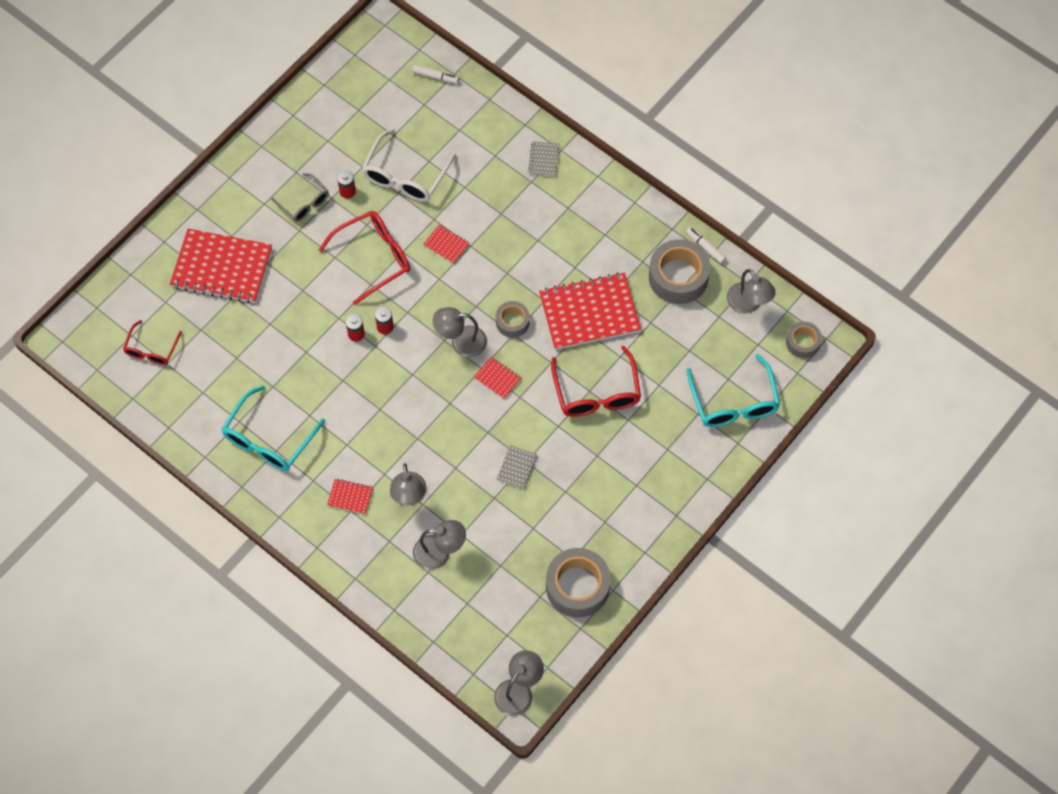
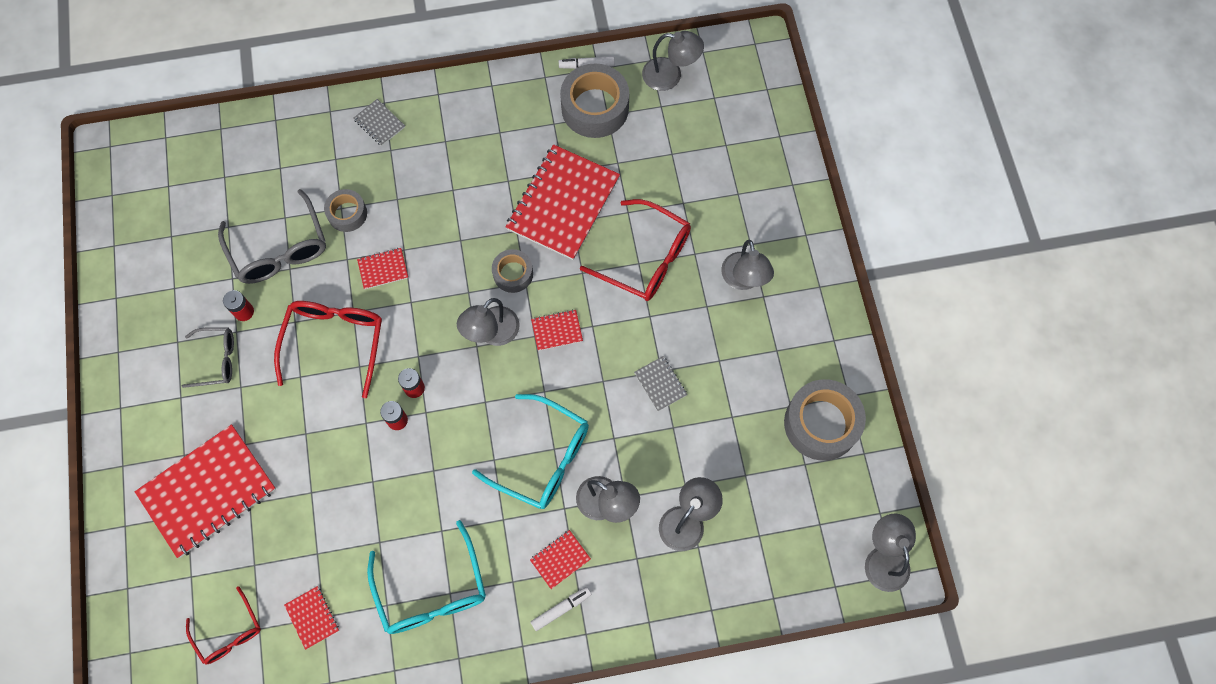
camera: 50 degrees left, 5 degrees up
white glasses [362,129,456,202] -> grey glasses [218,189,326,284]
white marker [412,64,459,84] -> white marker moved to [531,587,592,631]
turquoise glasses [687,354,780,427] -> turquoise glasses moved to [472,394,589,509]
grey tape [786,321,822,358] -> grey tape moved to [324,189,367,232]
none -> red notebook [284,586,339,650]
none -> grey lamp [721,240,774,290]

